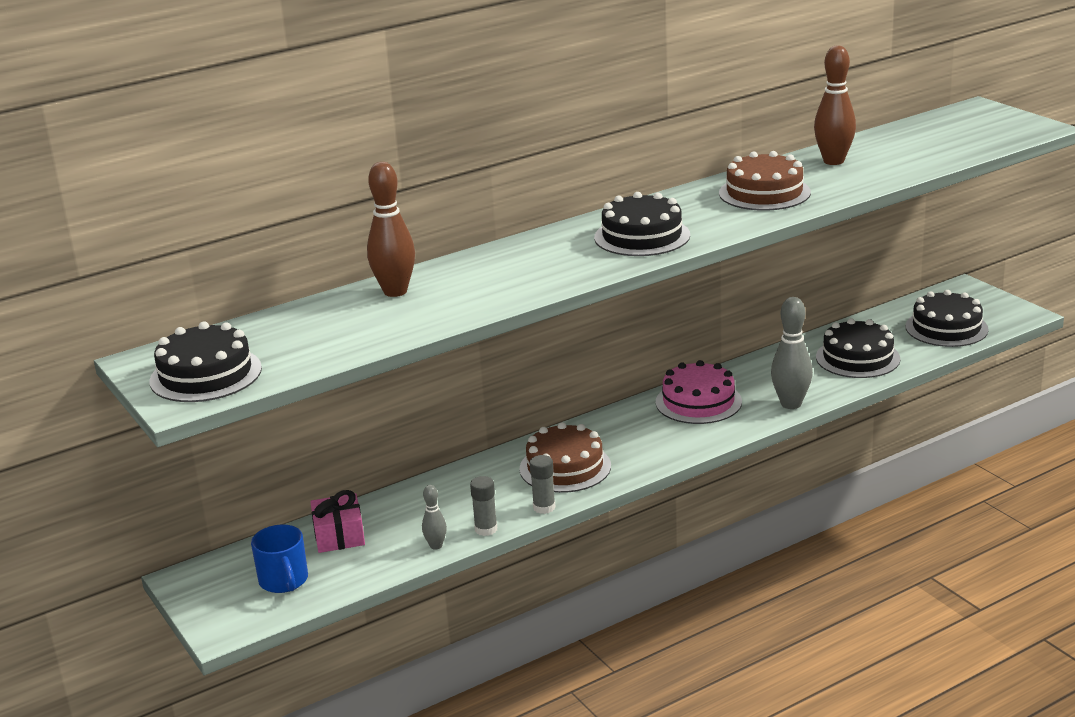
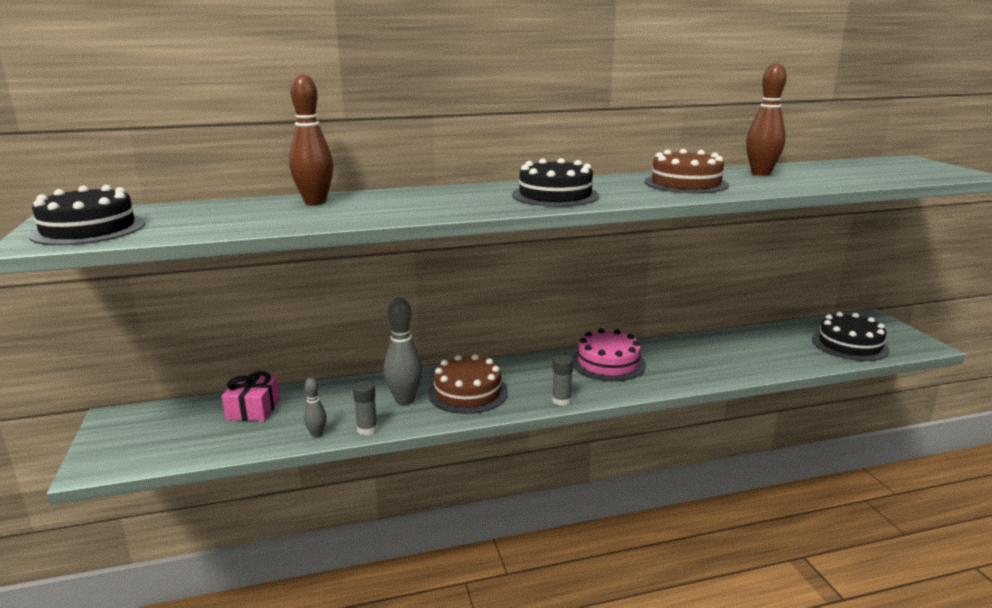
camera: 15 degrees right, 5 degrees down
blue mug [251,525,308,593] -> none
grey glue stick [530,455,556,514] -> grey glue stick moved to [552,355,573,406]
grey bowling pin [771,297,813,409] -> grey bowling pin moved to [384,298,423,405]
black cake [816,318,900,378] -> none

